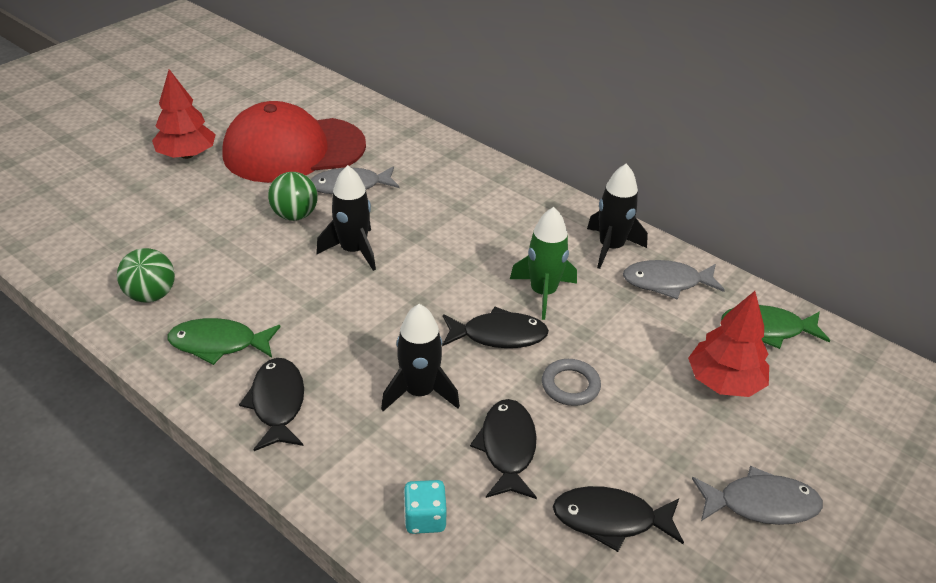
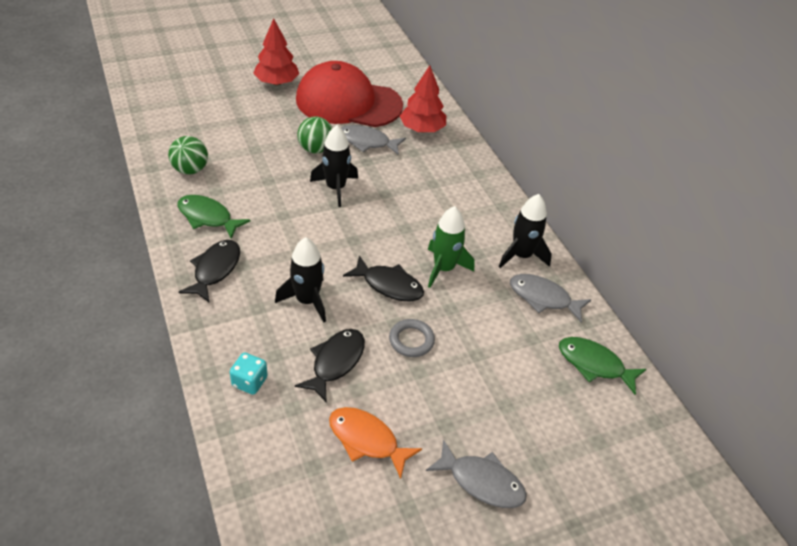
camera: 25 degrees right, 5 degrees up
black fish [553,486,684,552] -> orange fish [329,407,422,479]
red tree [688,291,769,397] -> red tree moved to [400,65,446,132]

